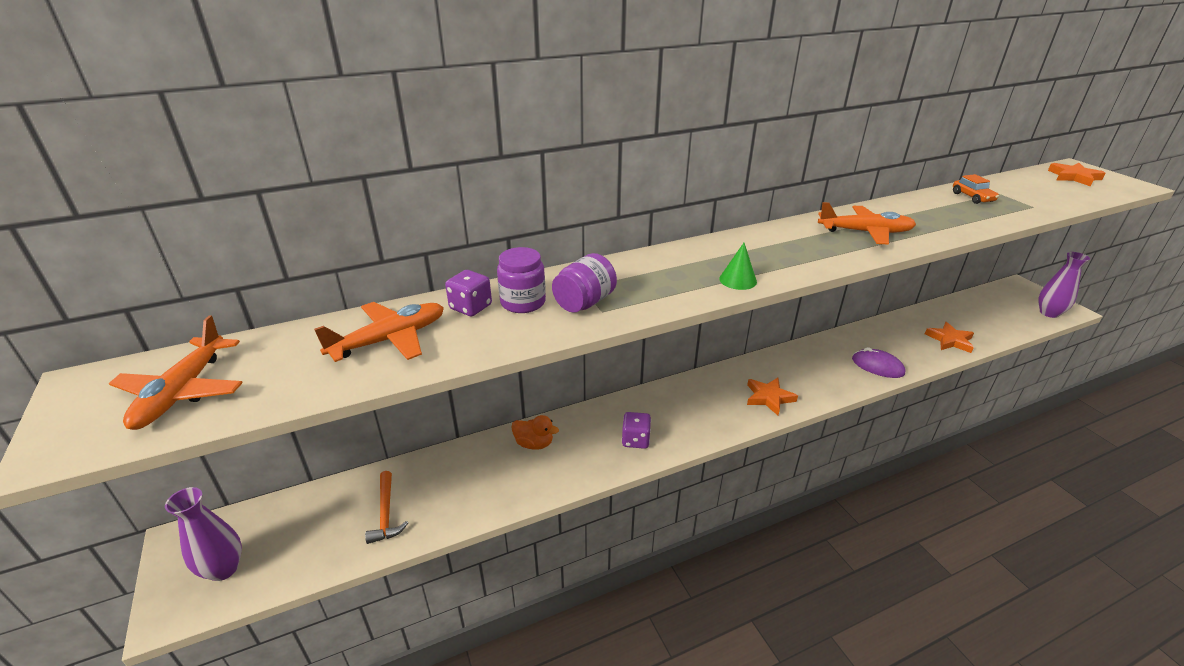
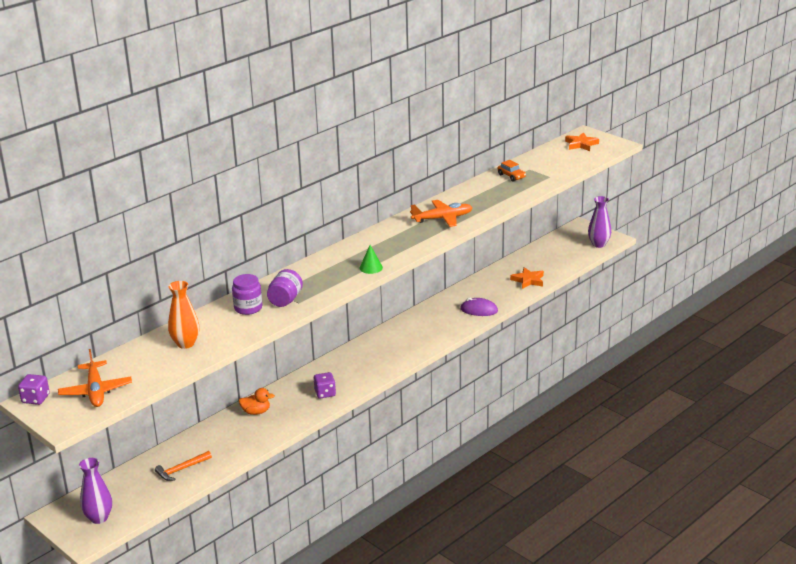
camera: 20 degrees left, 5 degrees down
orange plane [314,302,444,362] -> orange vase [168,281,200,349]
orange hammer [365,471,408,544] -> orange hammer turned 90 degrees clockwise [155,451,212,481]
purple dice [445,270,492,316] -> purple dice moved to [18,374,50,405]
orange star [747,378,798,415] -> none

